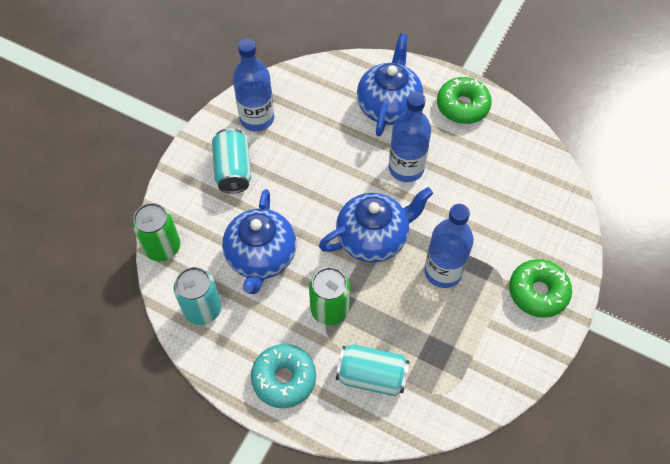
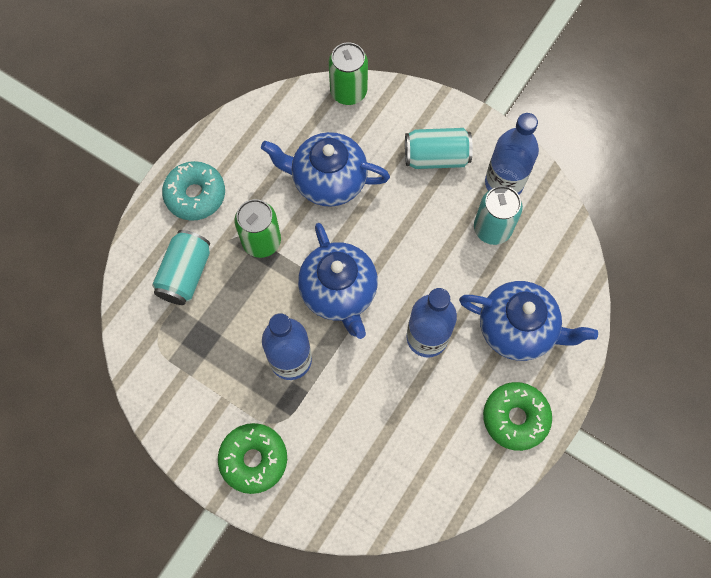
camera: 95 degrees right, 10 degrees up
turquoise can [174,267,221,325] -> turquoise can moved to [474,186,523,245]

